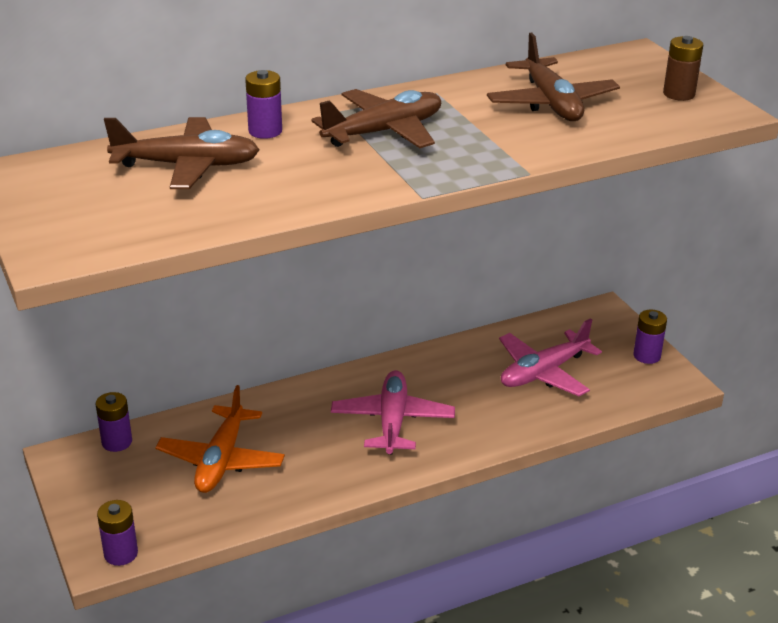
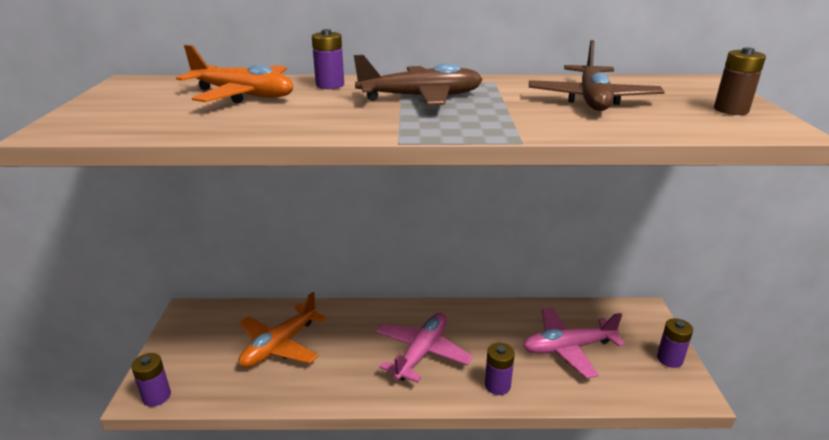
camera: 25 degrees right, 5 degrees down
purple battery [96,392,132,452] -> purple battery moved to [485,343,515,395]
brown plane [104,117,259,189] -> orange plane [176,45,293,103]

